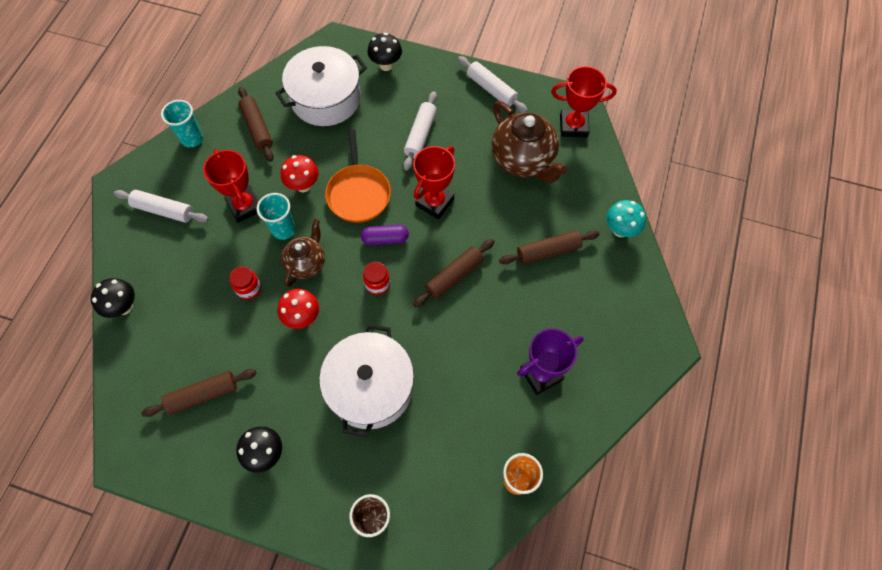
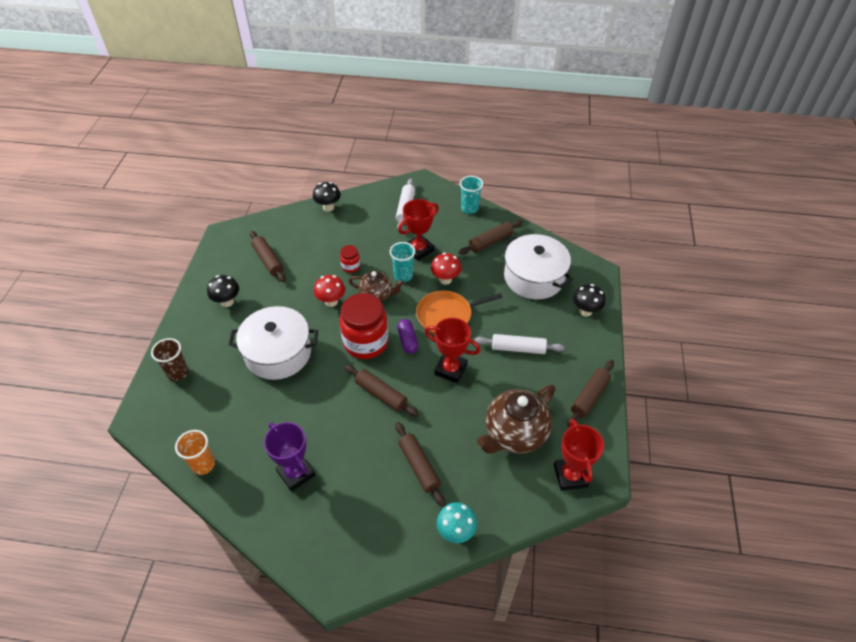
camera: 80 degrees right, 15 degrees down
red jar [363,262,390,295] -> red jar [339,293,388,359], size x2.18
white rolling pin [458,56,528,112] -> brown rolling pin [567,360,614,427]

